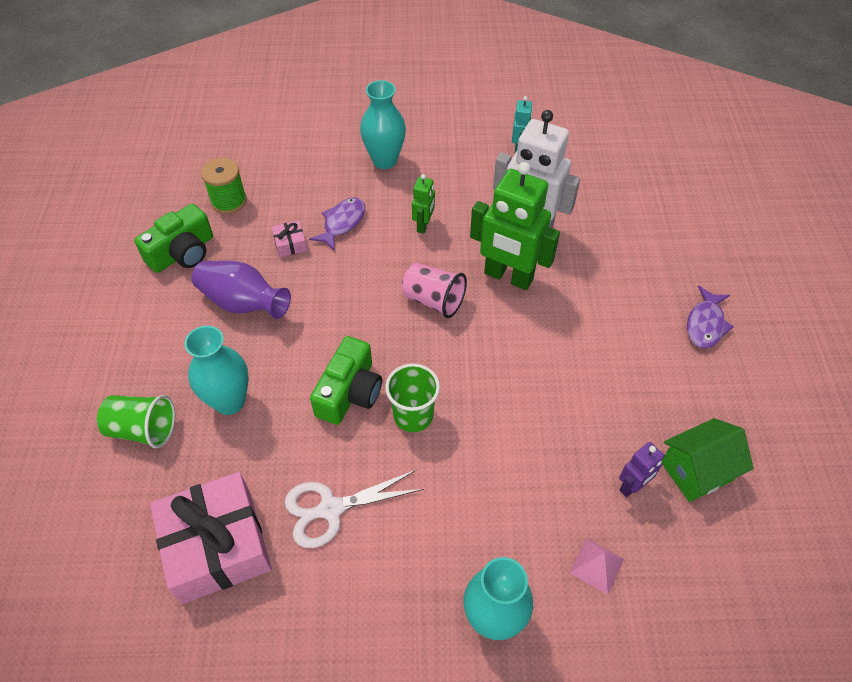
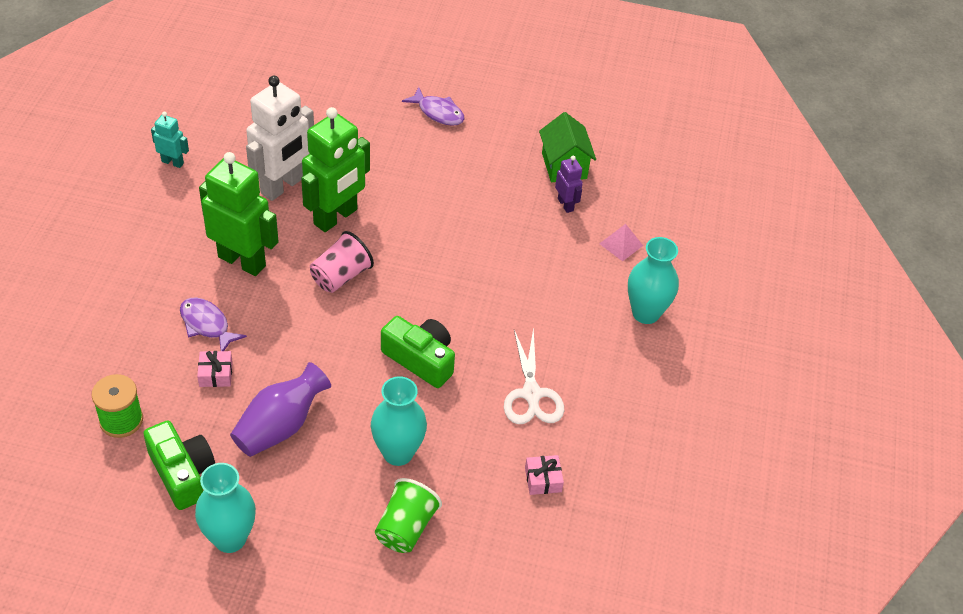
camera: 80 degrees left, 5 degrees down
pink gift [150,472,272,604] -> pink gift [525,455,564,495], size x0.41
turquoise vase [360,80,406,169] -> turquoise vase moved to [195,463,256,553]
green cup [385,363,440,432] -> none
green robot [412,174,435,234] -> green robot [199,152,279,276], size x2.08

